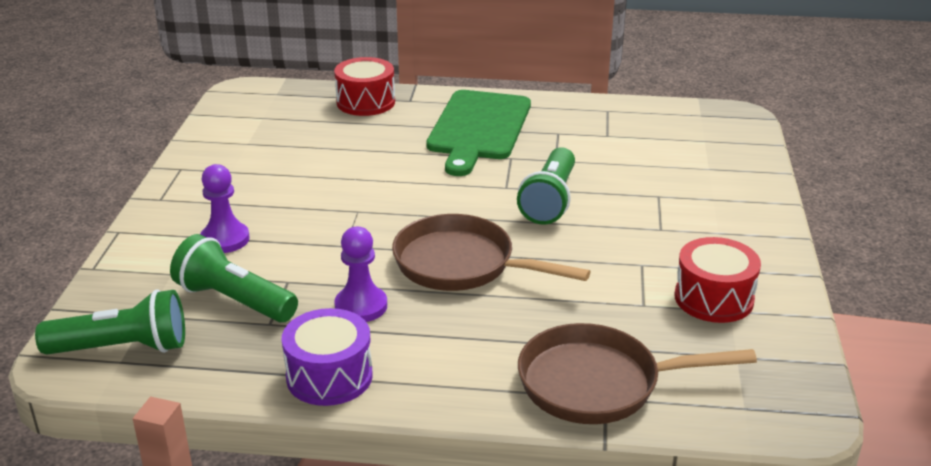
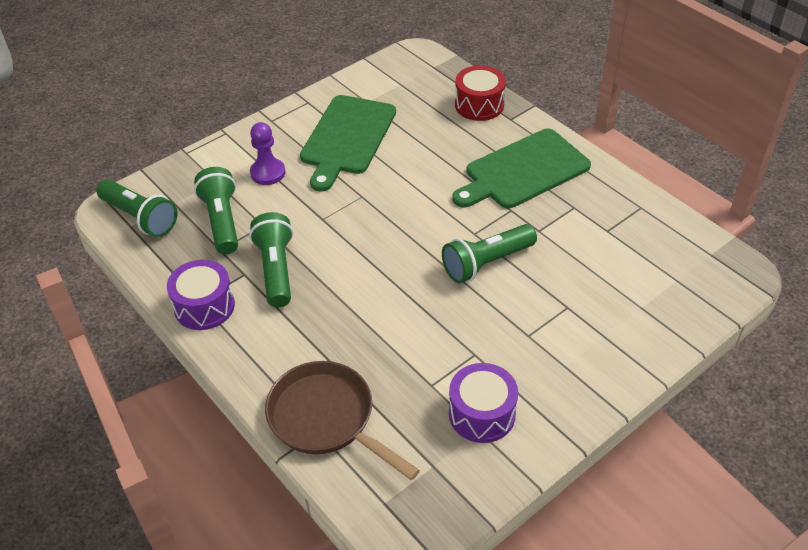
camera: 45 degrees right, 15 degrees up
purple pawn [334,227,387,322] -> green flashlight [249,212,293,307]
brown pan [392,214,591,291] -> none
red drum [675,237,761,323] -> purple drum [449,363,518,443]
none -> green cutting board [300,95,396,192]

